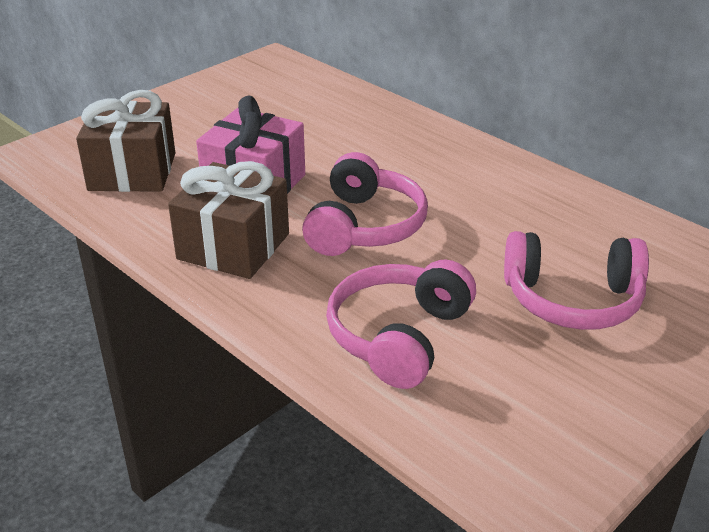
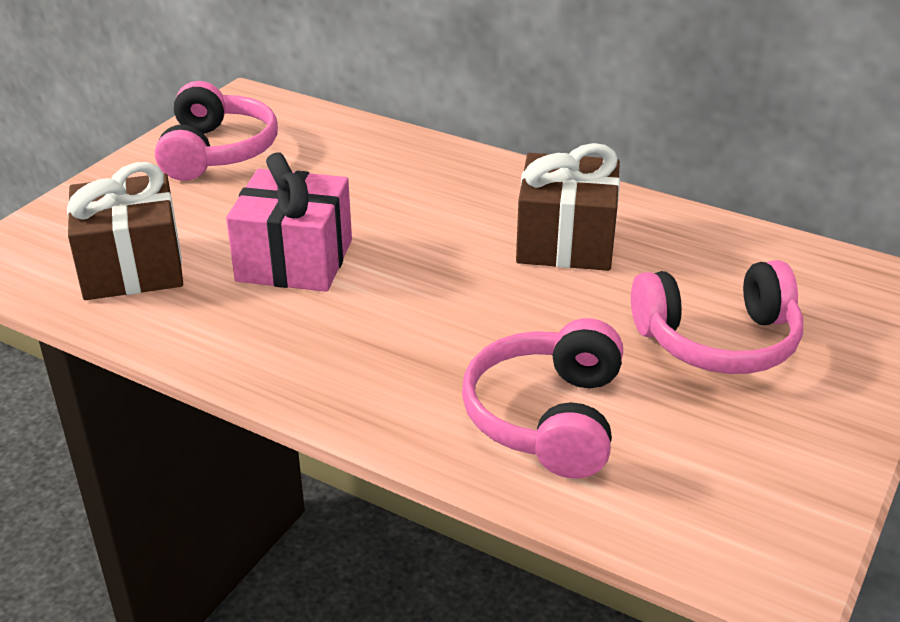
camera: 15 degrees left, 0 degrees up
brown gift [168,161,289,279] -> brown gift moved to [516,143,620,271]
pink headphones [302,152,428,256] -> pink headphones moved to [155,81,278,181]

